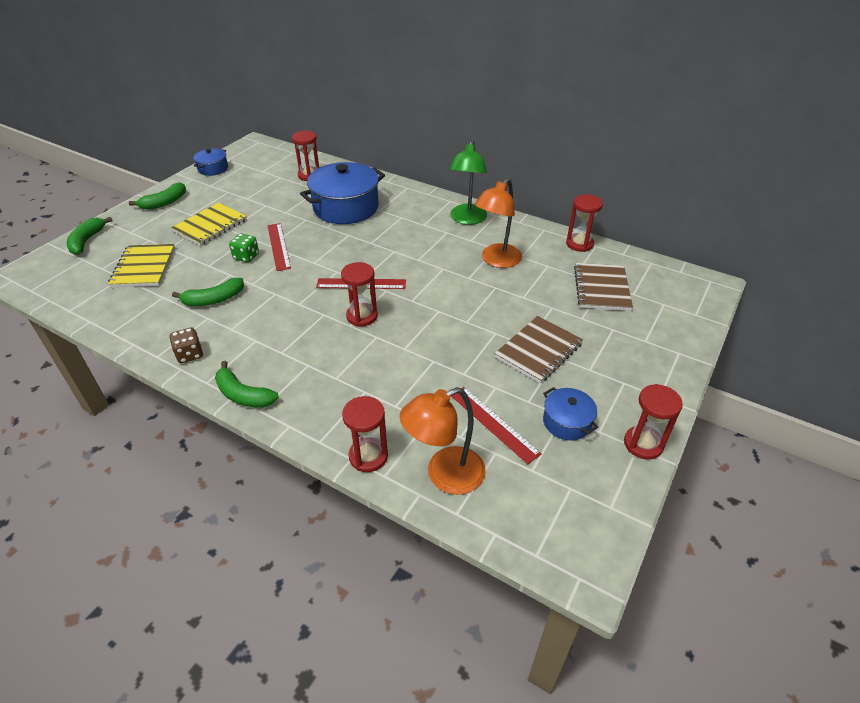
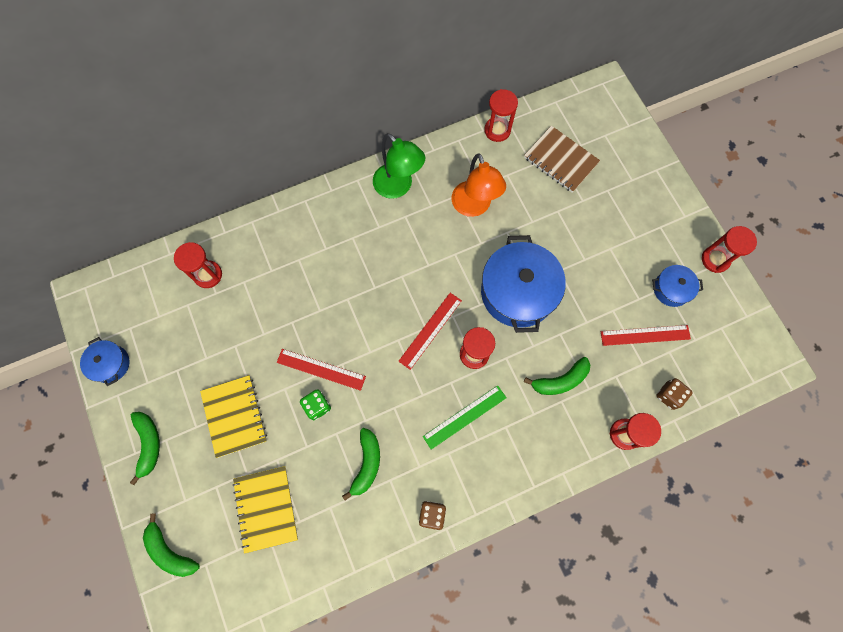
camera: 55 degrees left, 30 degrees up
yellow notebook [108,244,175,287] -> yellow notebook turned 45 degrees clockwise [232,466,298,554]
green banana [215,361,279,408] -> green banana moved to [524,357,590,395]
blue pot [300,162,385,224] -> blue pot moved to [481,235,566,333]
orange lamp [400,387,486,495] -> brown dice [656,378,693,410]
brown notebook [495,316,583,383] -> none
none -> green ruler [423,385,506,450]

